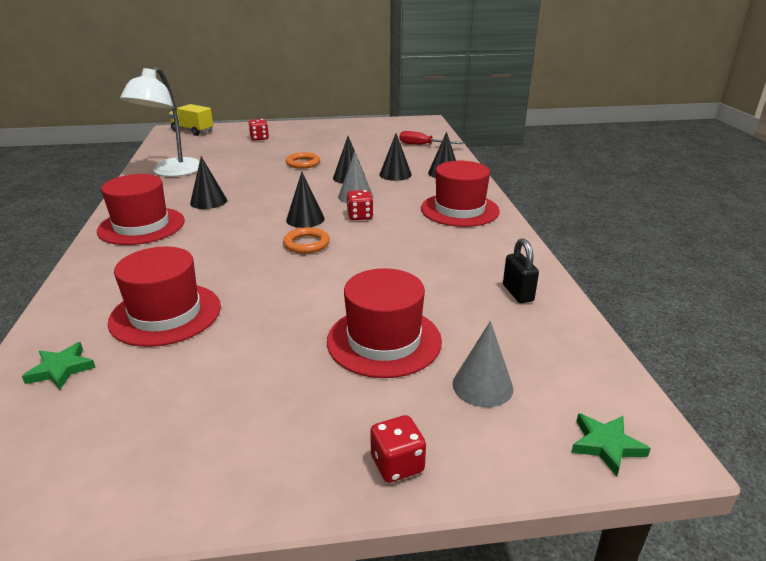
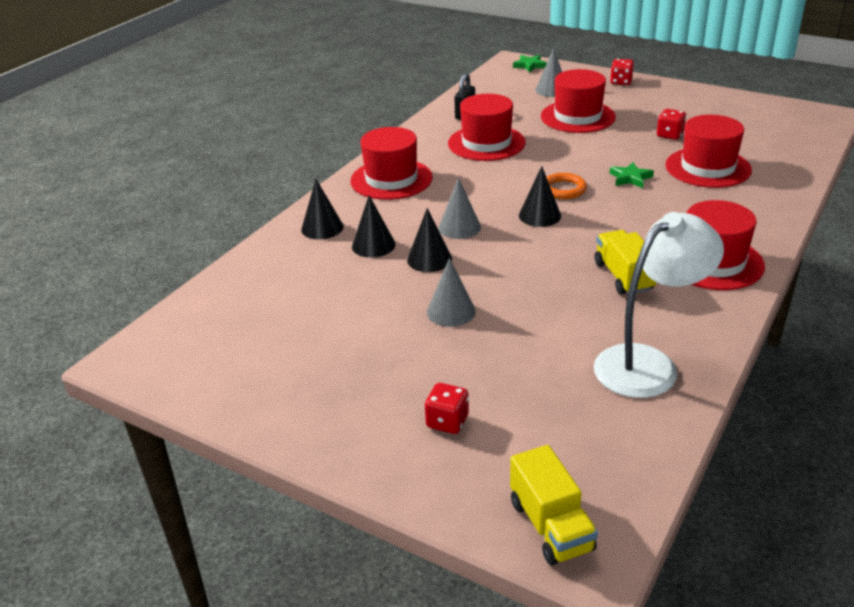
camera: 140 degrees left, 5 degrees up
green star [22,342,96,390] -> green star moved to [610,162,654,188]
black cone [190,156,227,209] -> yellow truck [595,230,656,294]
orange ring [286,152,320,169] -> grey cone [427,258,476,327]
red dice [347,190,373,220] -> red dice moved to [657,109,686,140]
red screwdriver [399,131,464,145] -> none
none -> red hat [448,94,526,161]

